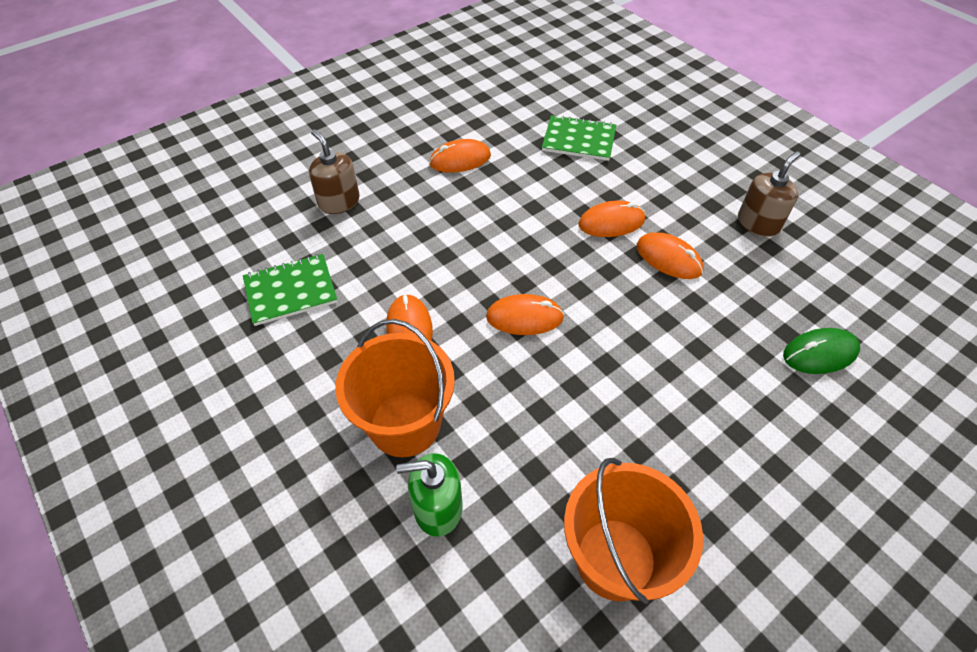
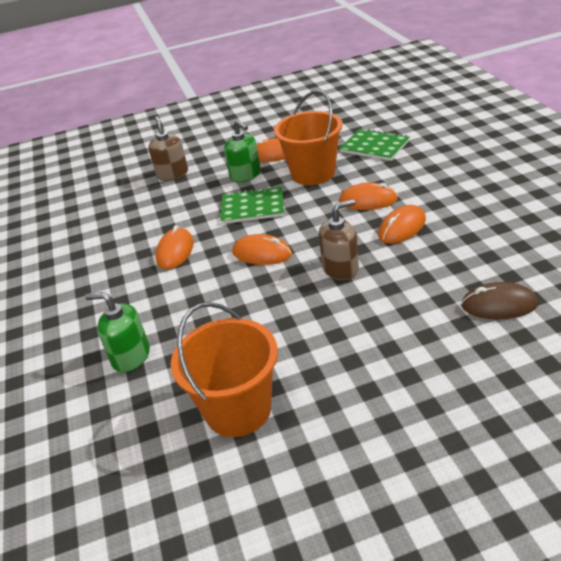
camera: 25 degrees right, 15 degrees down
green notebook [243,254,338,326] -> green notebook moved to [220,186,284,224]
orange bucket [335,319,455,457] -> orange bucket moved to [274,90,343,185]
orange mouse [637,232,704,279] -> orange mouse turned 75 degrees clockwise [378,205,426,244]
brown soap dispenser [738,151,800,237] -> brown soap dispenser moved to [319,199,359,280]
green mouse [783,328,860,374] -> brown mouse [461,282,538,319]
none -> green soap dispenser [224,120,261,183]

